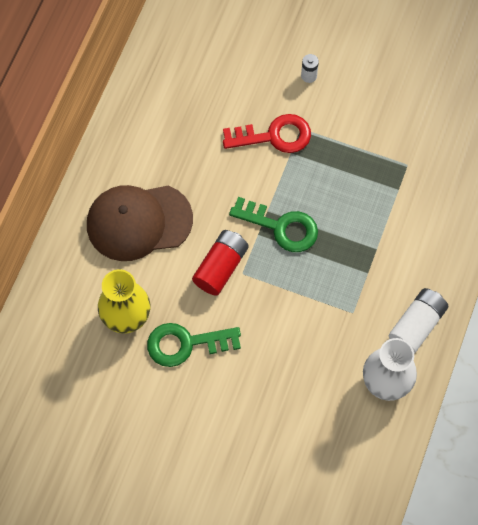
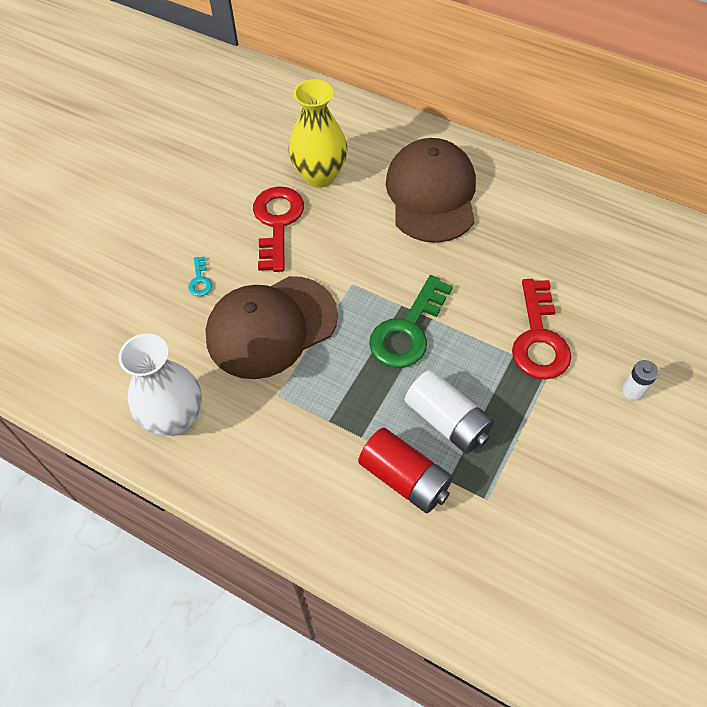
camera: 100 degrees right, 10 degrees down
green key [147,323,241,367] -> red key [253,186,304,272]
red battery [192,230,249,296] -> red battery moved to [358,428,453,513]
white battery [389,288,448,354] -> white battery moved to [405,370,494,454]
none -> turquoise key [188,256,212,296]
none -> brown cap [205,276,338,379]

